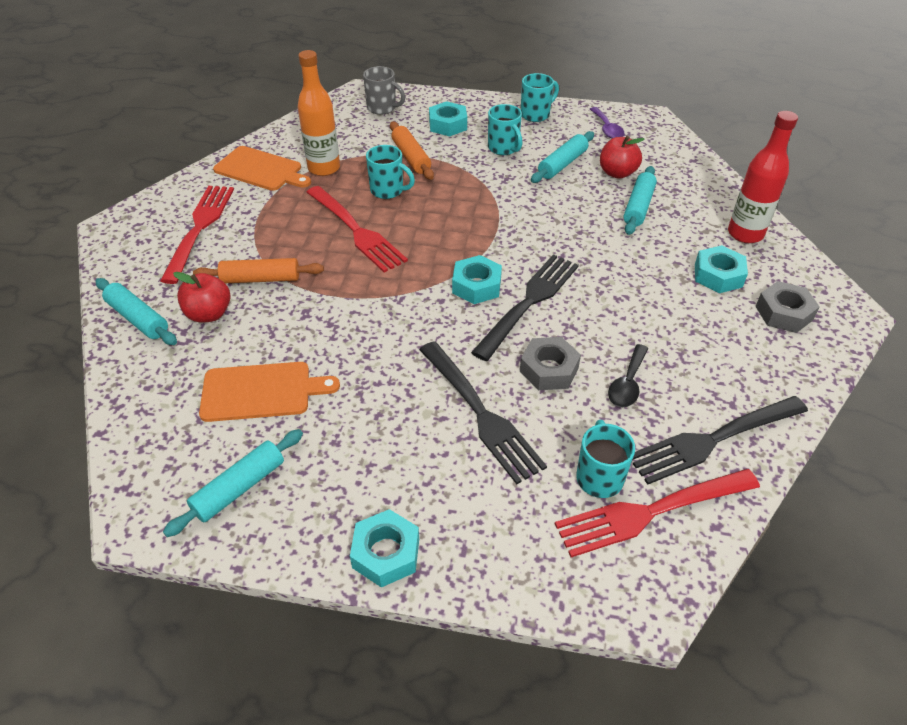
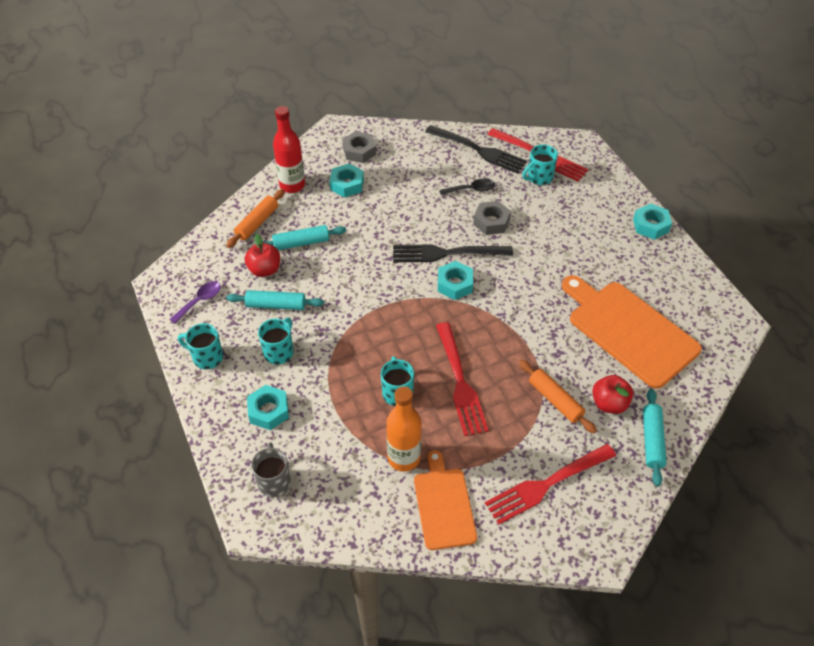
camera: 125 degrees left, 5 degrees up
turquoise rolling pin [163,429,303,537] -> none
orange cutting board [199,362,340,422] -> orange cutting board [562,275,702,389], size x1.65
red fork [306,186,408,272] -> red fork turned 150 degrees clockwise [436,322,489,436]
orange rolling pin [390,121,434,180] -> orange rolling pin moved to [226,189,285,248]
black fork [419,341,547,484] -> none

